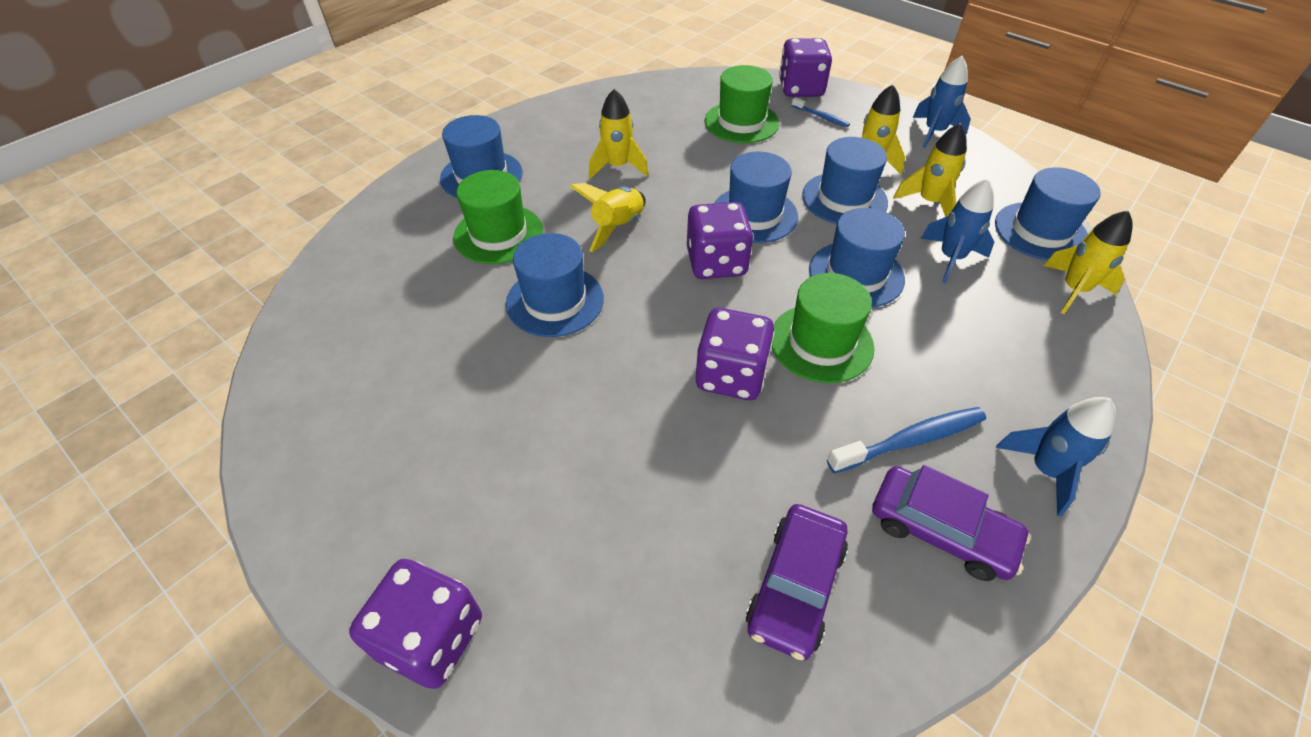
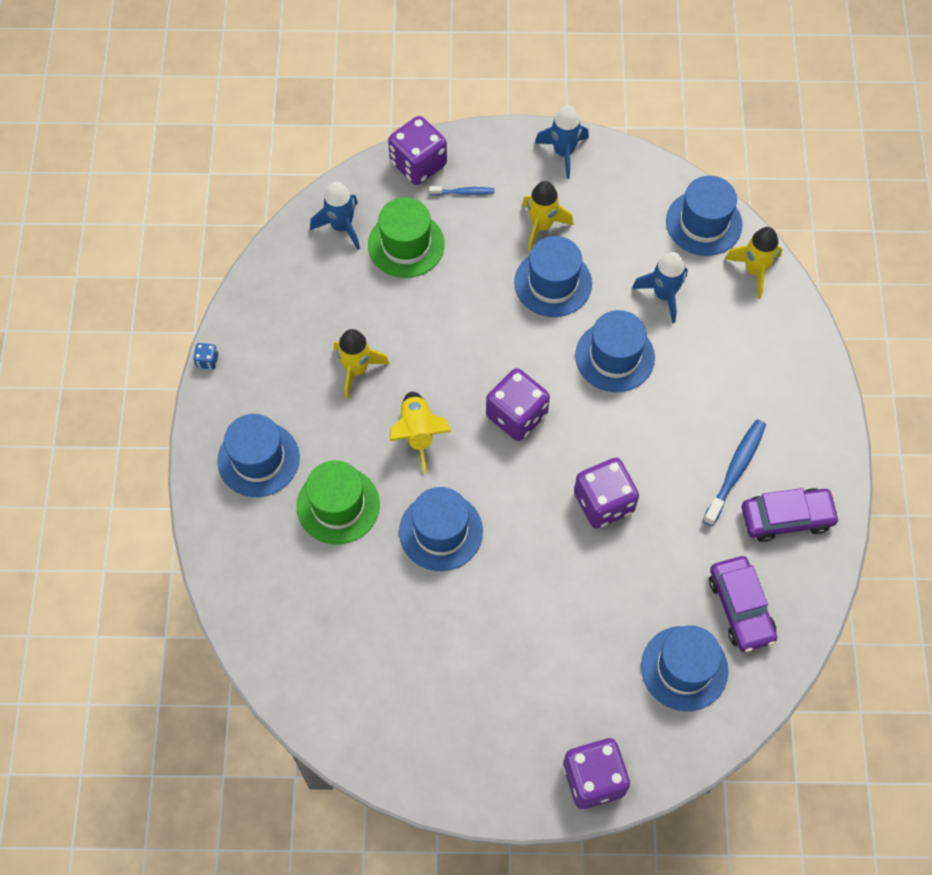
camera: 40 degrees left, 15 degrees up
blue hat [714,152,798,243] -> blue hat moved to [641,625,728,711]
green hat [772,273,875,383] -> none
yellow rocket [893,123,967,217] -> none
blue rocket [996,397,1116,516] -> blue rocket moved to [310,182,360,250]
none -> blue dice [193,343,218,370]

